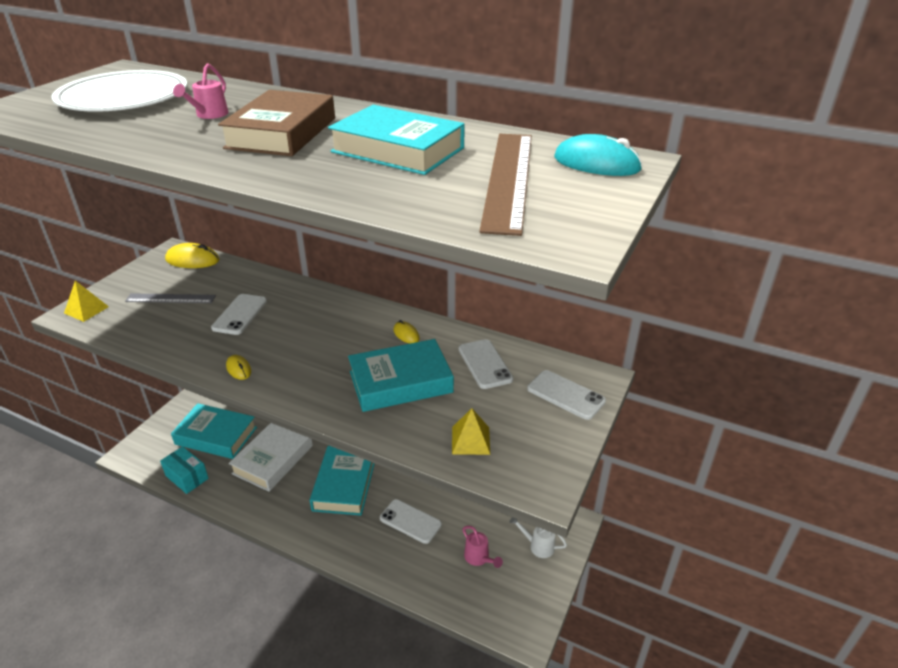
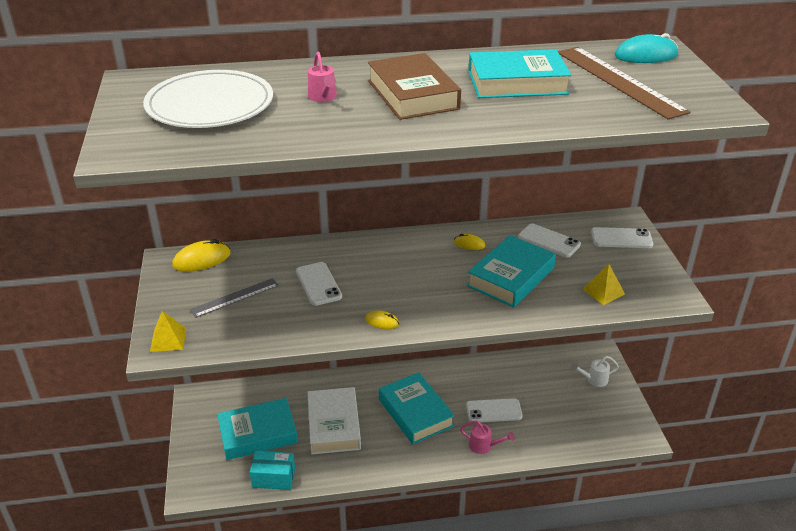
camera: 35 degrees left, 0 degrees up
pink watering can [463,526,503,568] -> pink watering can moved to [460,420,515,454]

